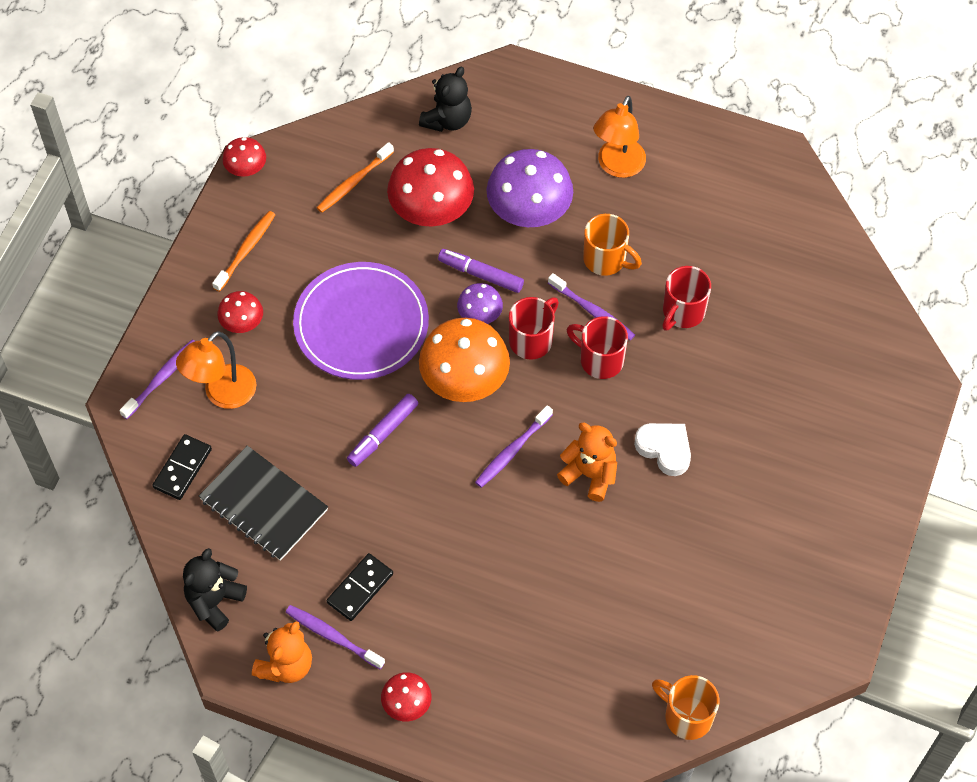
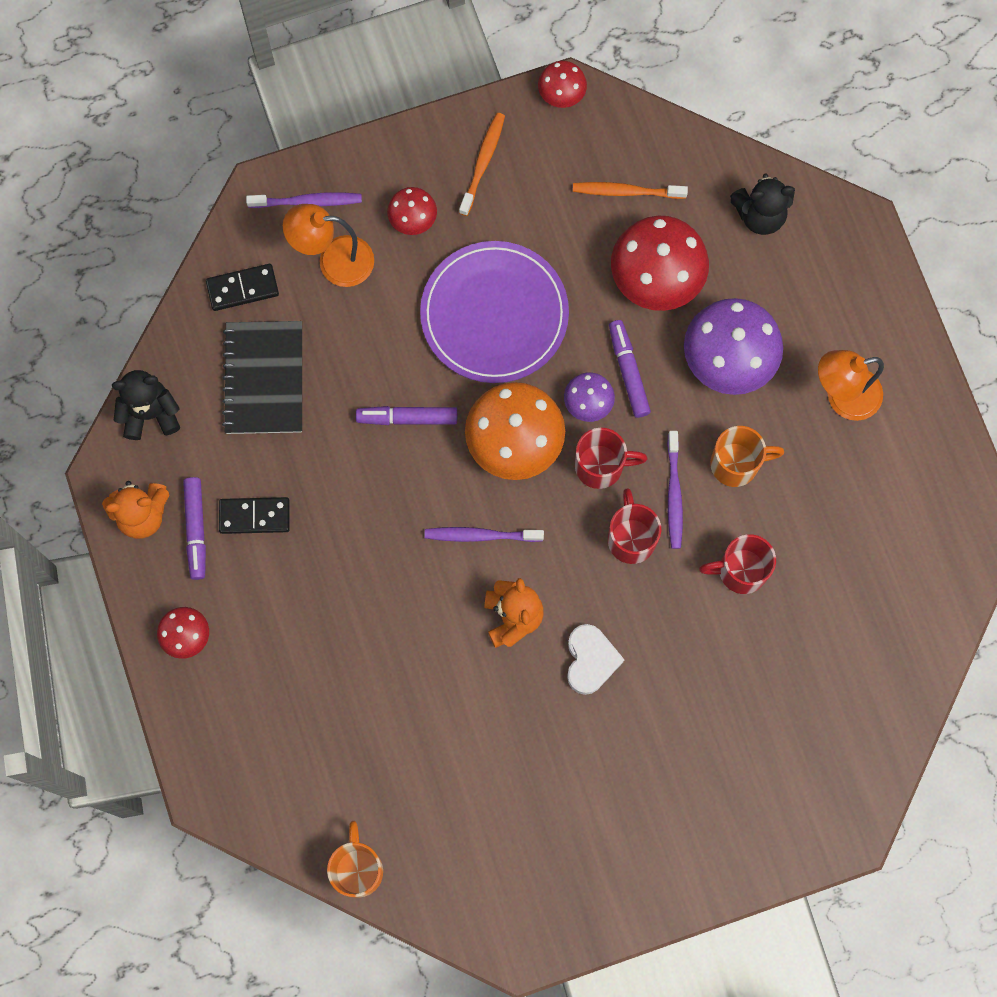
camera: 50 degrees right, 15 degrees up
orange toothbrush [212,211,275,292] -> orange toothbrush turned 60 degrees counterclockwise [459,113,505,216]
purple toothbrush [286,605,385,669] -> purple marker [183,477,206,580]
orange mug [583,214,642,276] -> orange mug turned 90 degrees counterclockwise [710,426,784,487]

